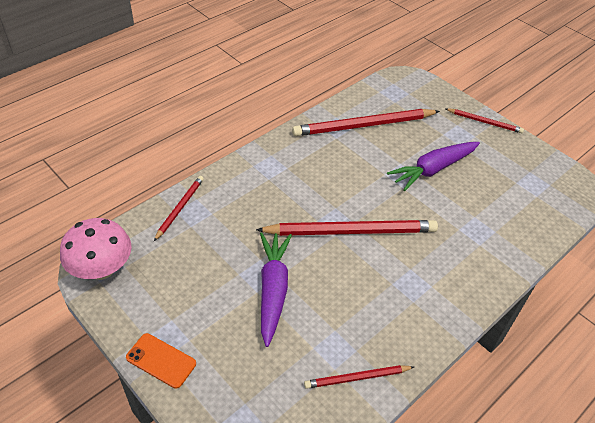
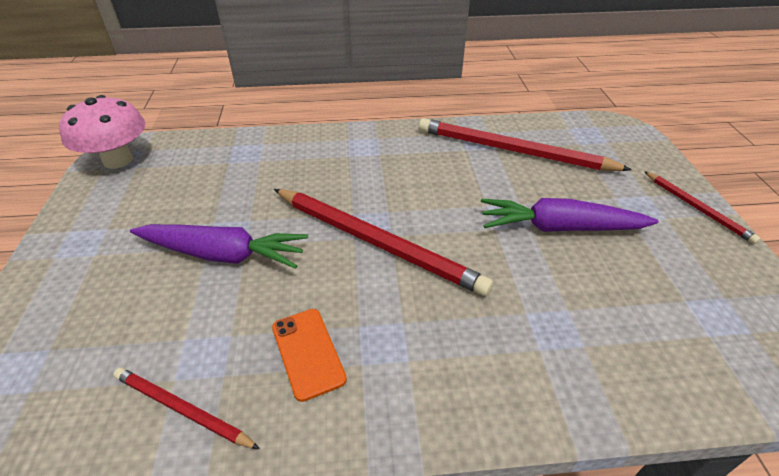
camera: 40 degrees right, 5 degrees down
orange phone [126,333,196,389] -> orange phone moved to [272,309,347,402]
red pencil [154,176,204,241] -> none
purple carrot [260,232,292,347] -> purple carrot turned 60 degrees clockwise [130,224,308,269]

